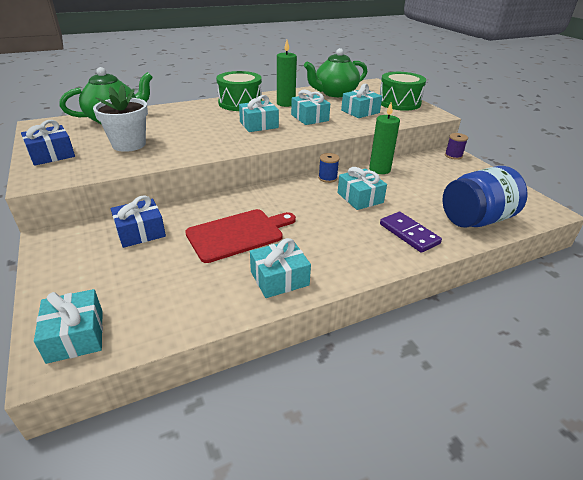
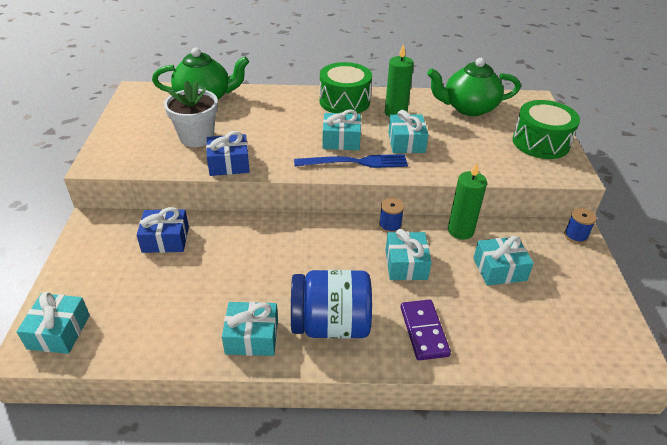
camera: 25 degrees right, 5 degrees up
blue gift [21,120,75,166] -> blue gift moved to [206,131,250,176]
red cutting board [185,209,296,263] -> none
turquoise gift [341,84,382,118] -> turquoise gift moved to [473,236,534,286]
blue jar [442,166,528,228] -> blue jar moved to [291,270,372,339]
purple spool [445,133,468,160] -> blue spool [564,208,597,244]
none -> blue fork [294,154,408,168]

